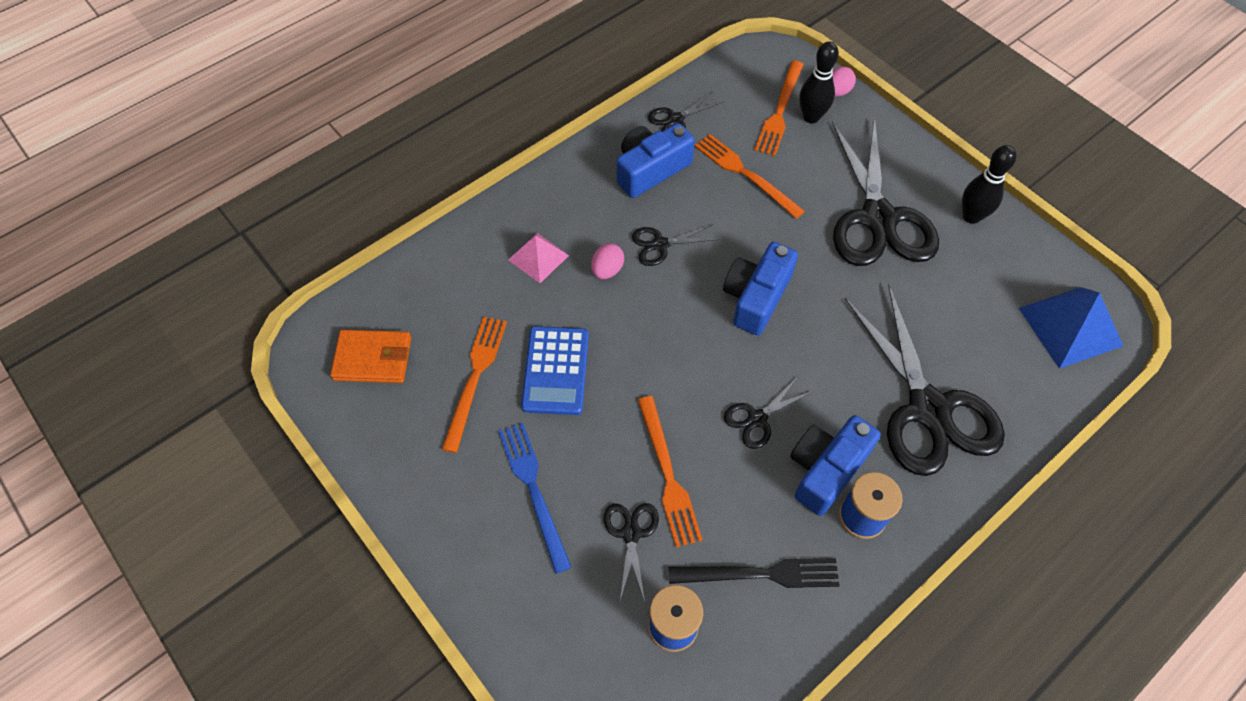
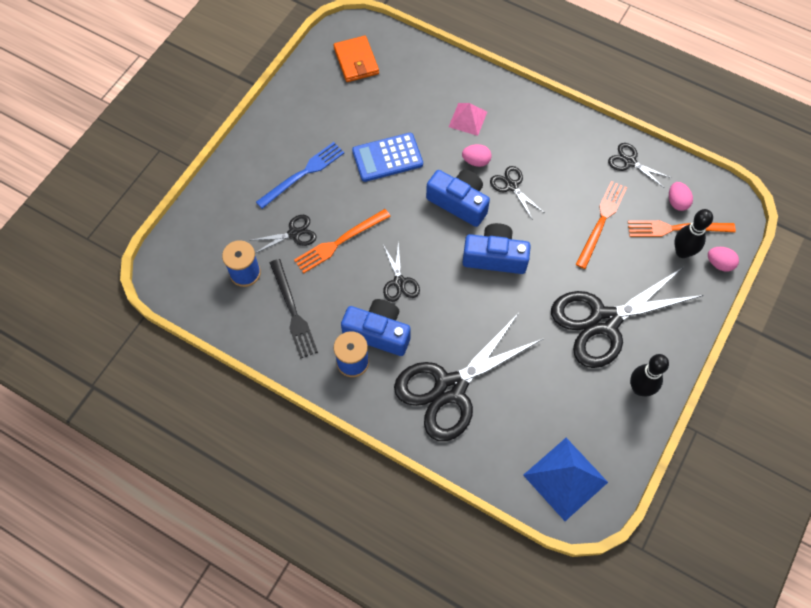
camera: 70 degrees right, 5 degrees up
orange fork [442,317,507,453] -> none
blue camera [617,123,695,198] -> blue camera moved to [426,170,490,227]
black scissors [724,376,813,449] -> black scissors turned 135 degrees counterclockwise [383,242,420,302]
none -> pink egg [669,182,693,211]

